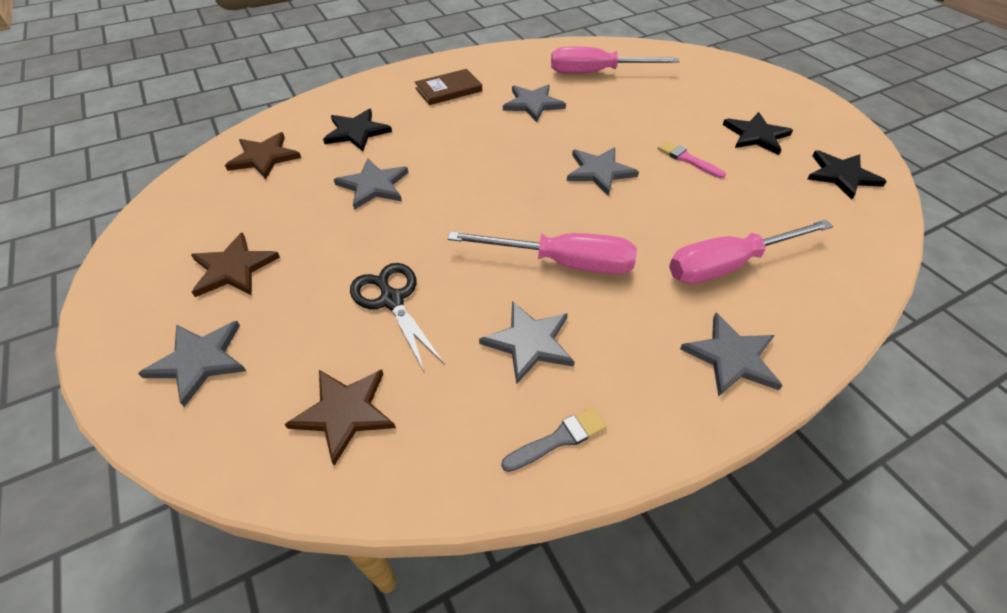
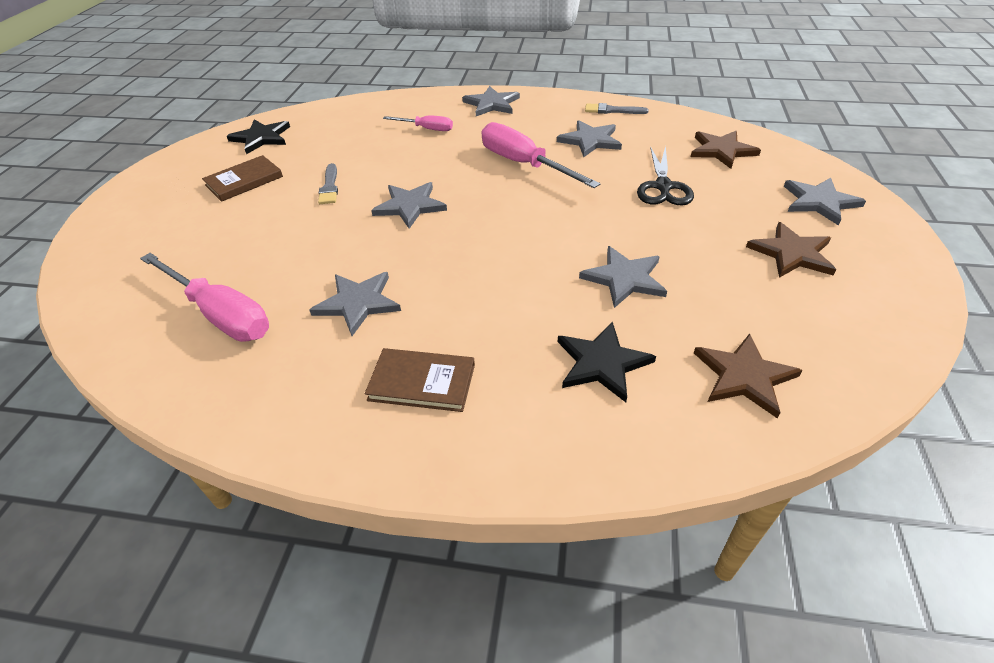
camera: 140 degrees left, 5 degrees down
pink brush [658,141,726,178] -> grey brush [318,163,338,204]
pink screwdriver [669,219,833,284] -> pink screwdriver [383,116,453,131], size x0.54
black star [723,112,793,155] -> brown book [202,155,283,202]

